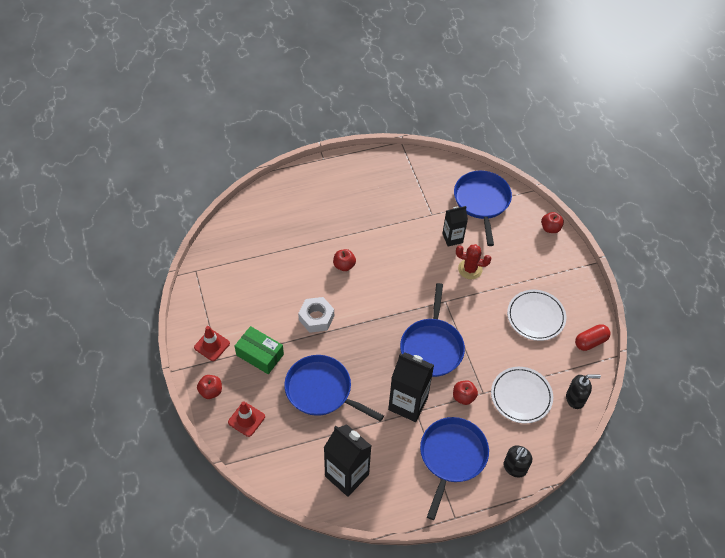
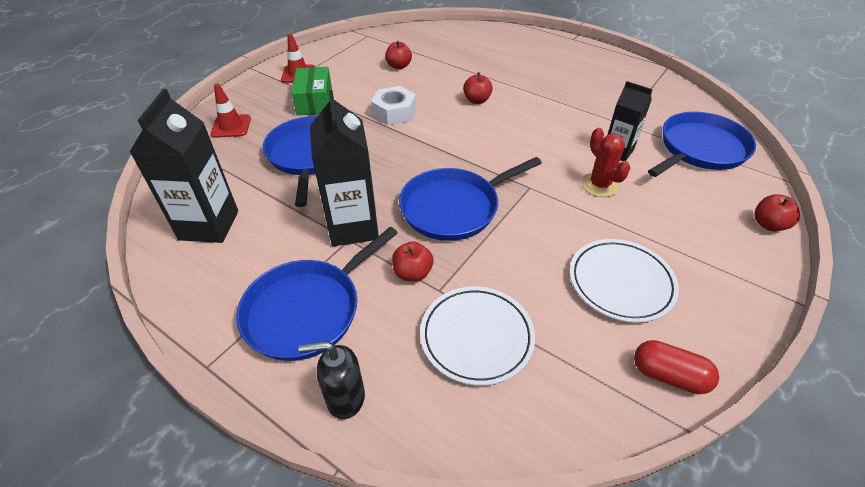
camera: 55 degrees right, 10 degrees down
red apple [197,375,222,399] -> red apple moved to [385,41,412,69]
blue pan [420,417,489,520] -> blue pan turned 150 degrees clockwise [236,227,398,361]
black soap dispenser [566,374,601,409] -> none

